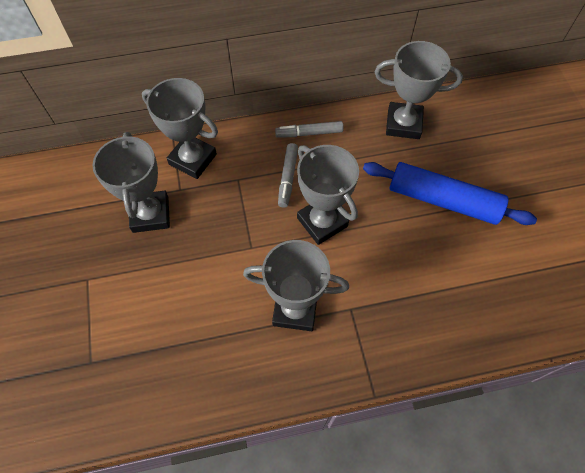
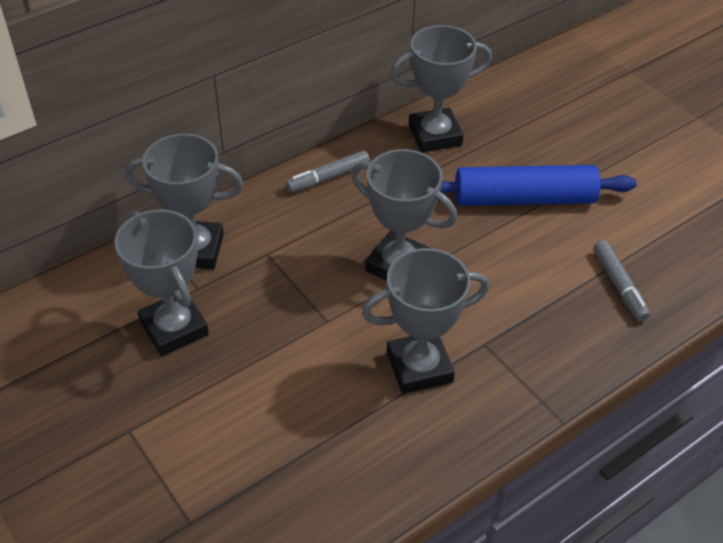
camera: 25 degrees left, 15 degrees down
grey marker [278,143,298,208] -> grey marker moved to [593,240,650,322]

